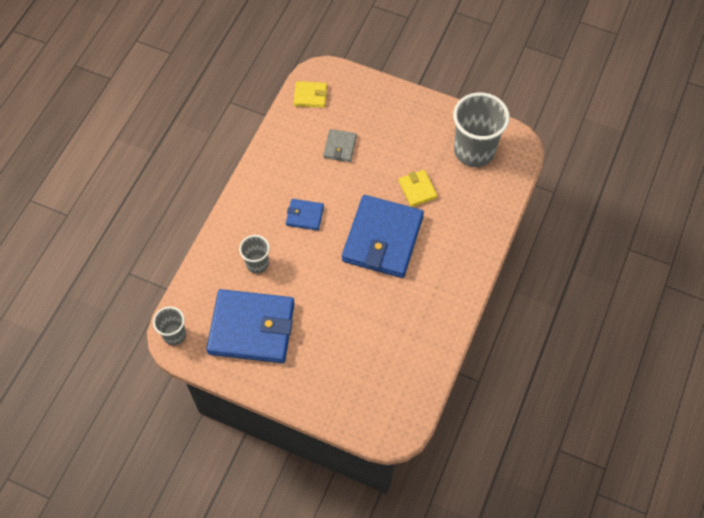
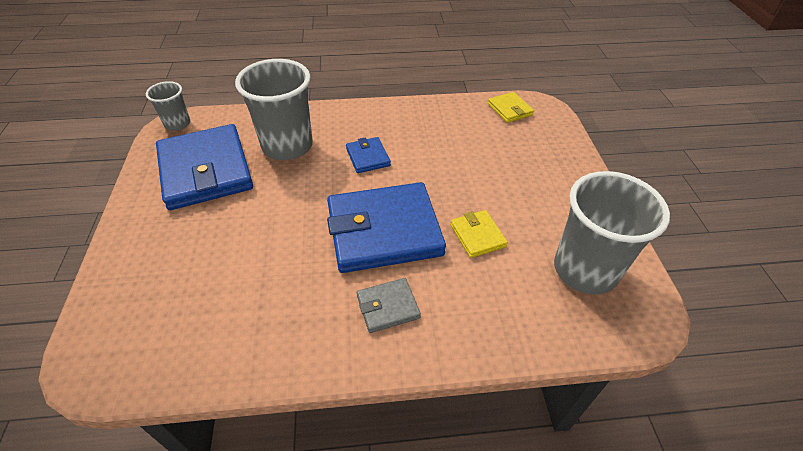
camera: 60 degrees right, 15 degrees down
grey cup [239,235,270,273] -> grey cup [235,59,313,160], size x1.91
grey wallet [323,129,357,162] -> grey wallet moved to [357,278,421,333]
yellow wallet [399,170,437,207] -> yellow wallet turned 60 degrees counterclockwise [450,210,508,258]

